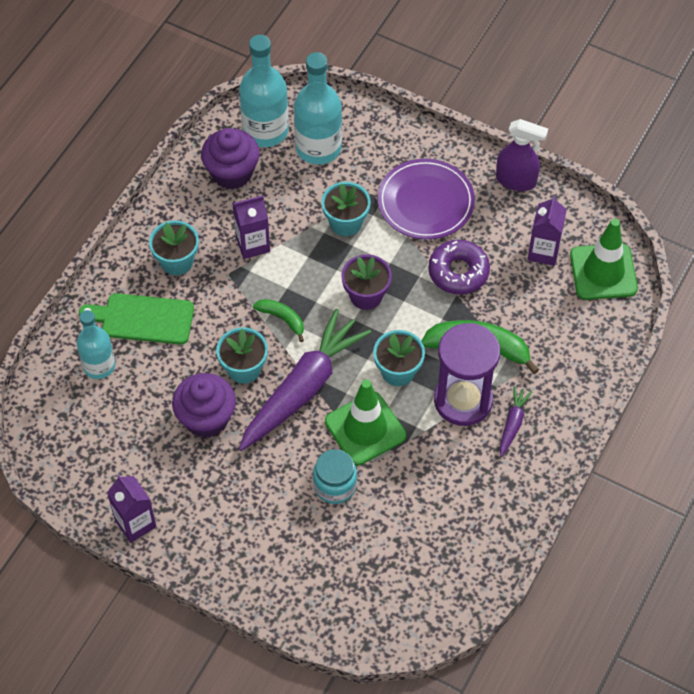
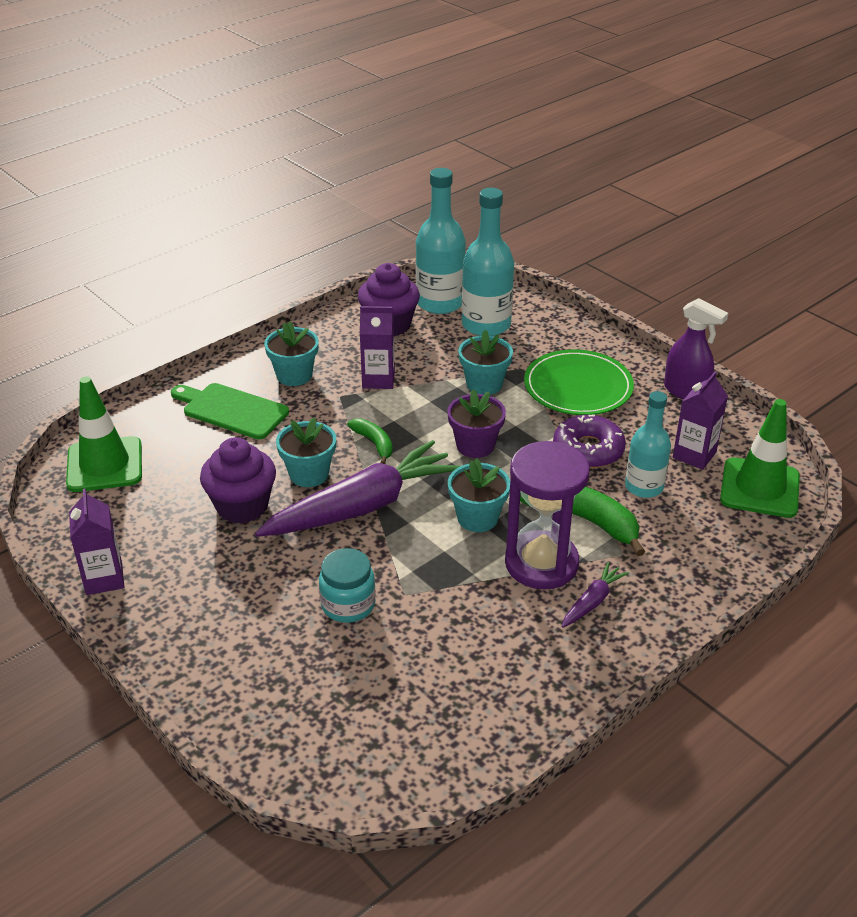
camera: 20 degrees right, 20 degrees down
turquoise bottle [77,310,115,379] -> turquoise bottle moved to [625,391,671,498]
green traffic cone [325,380,406,465] -> green traffic cone moved to [66,377,142,492]
purple plate [377,159,475,239] -> green plate [524,350,634,415]

